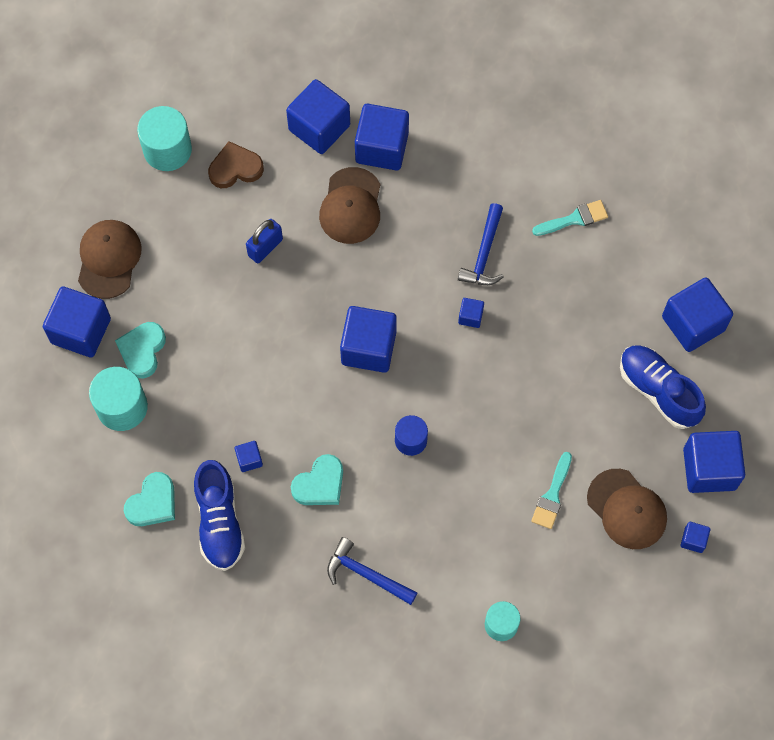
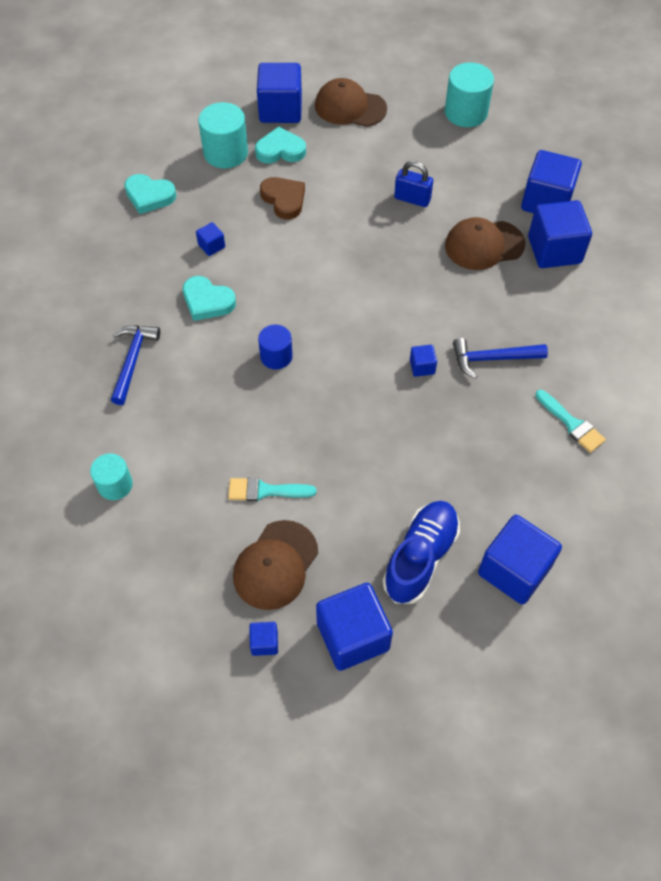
camera: 70 degrees right, 10 degrees down
brown cap [78,220,142,299] -> brown cap turned 150 degrees counterclockwise [315,78,387,127]
blue shoe [194,460,245,571] -> none
brown heart [208,141,264,188] -> brown heart moved to [260,177,305,220]
blue cube [340,306,397,373] -> none

